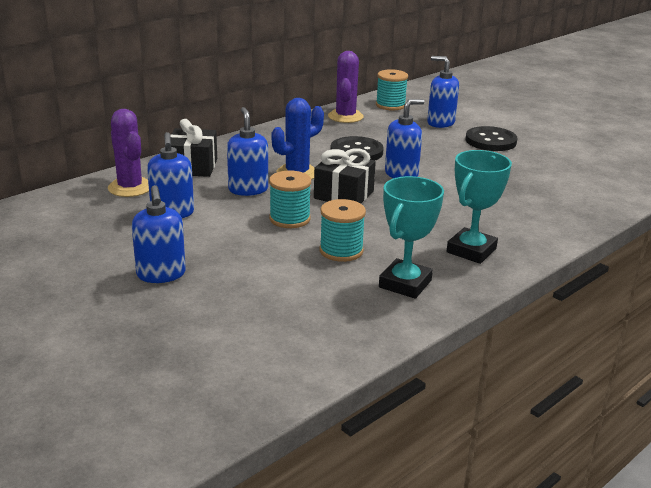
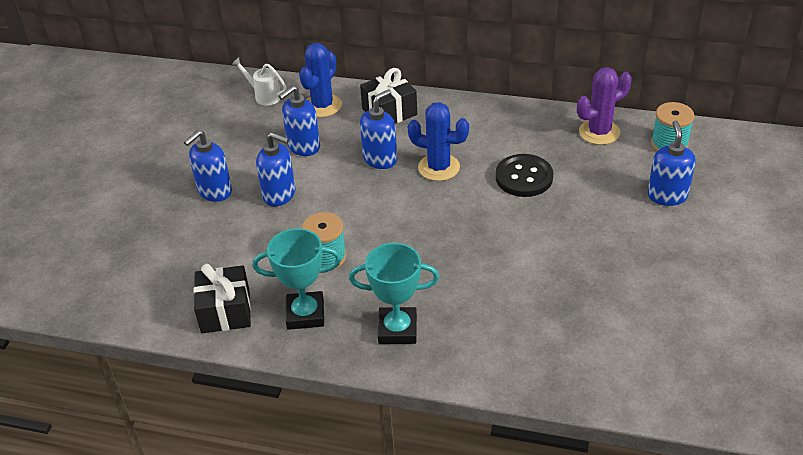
camera: 60 degrees right, 15 degrees up
purple cactus [108,109,149,197] -> blue cactus [299,43,342,117]
turquoise spool [269,170,311,228] -> none
black gift [314,148,376,203] -> black gift moved to [194,264,251,333]
blue soap dispenser [385,99,424,178] -> blue soap dispenser moved to [256,132,295,206]
black button [466,126,518,151] -> none
none -> white watering can [231,57,287,105]

